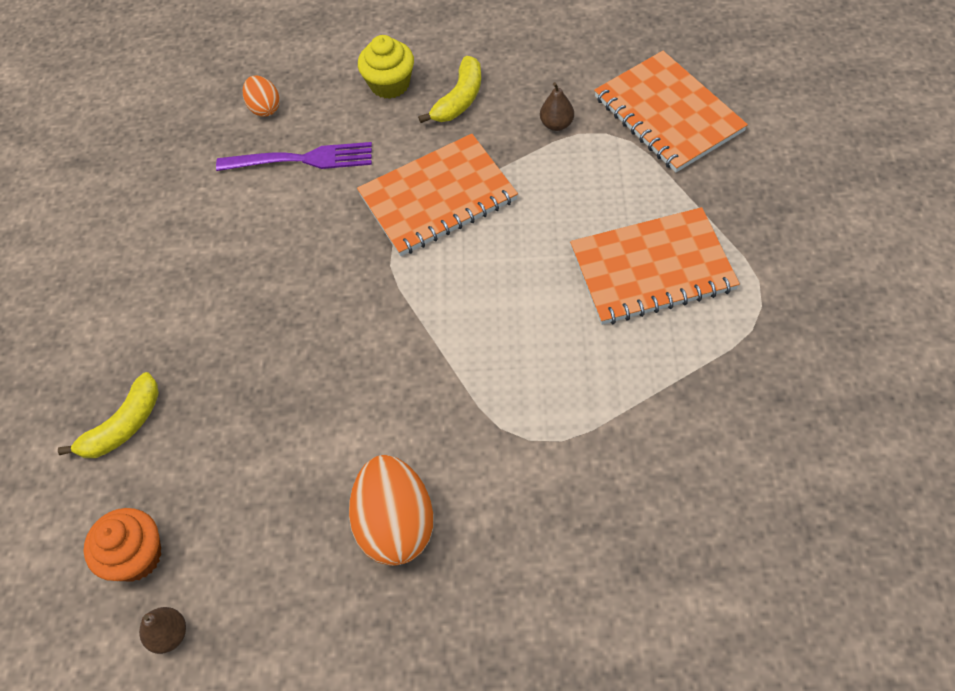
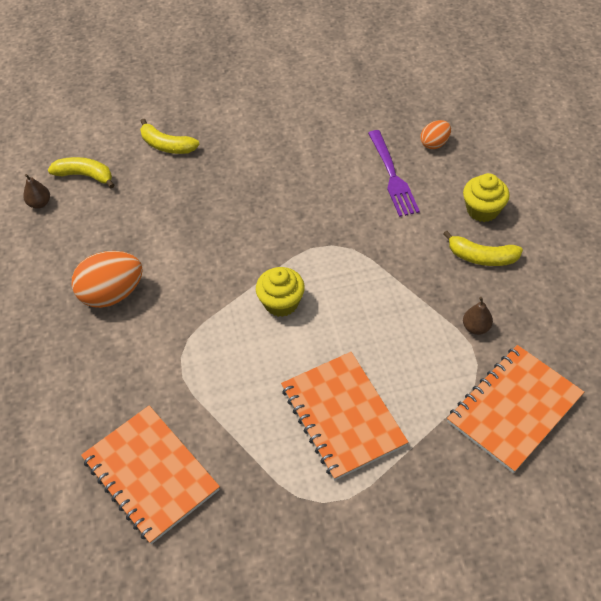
camera: 75 degrees right, 5 degrees down
orange cupcake [84,508,161,582] -> yellow banana [48,157,114,189]
orange notebook [357,134,518,256] -> orange notebook moved to [81,406,220,544]
none -> yellow cupcake [256,267,305,317]

